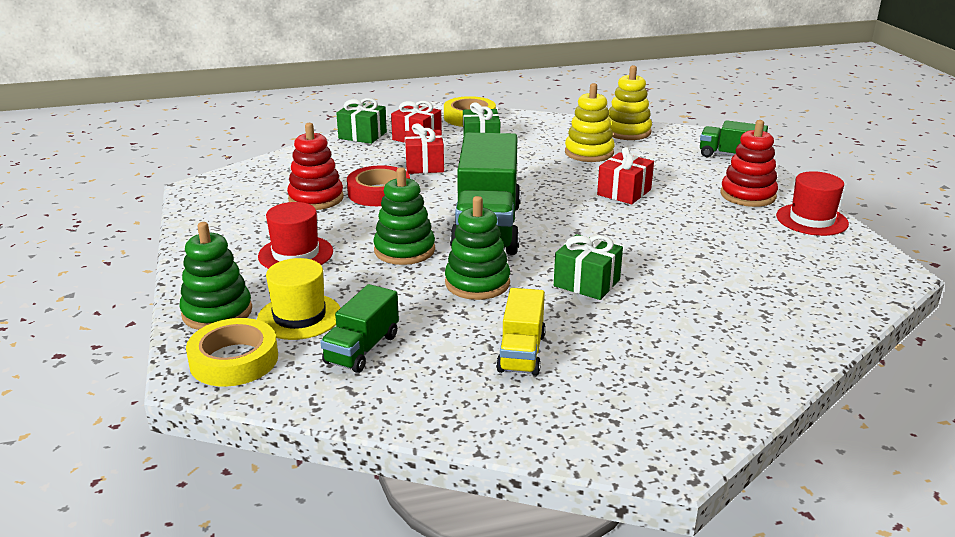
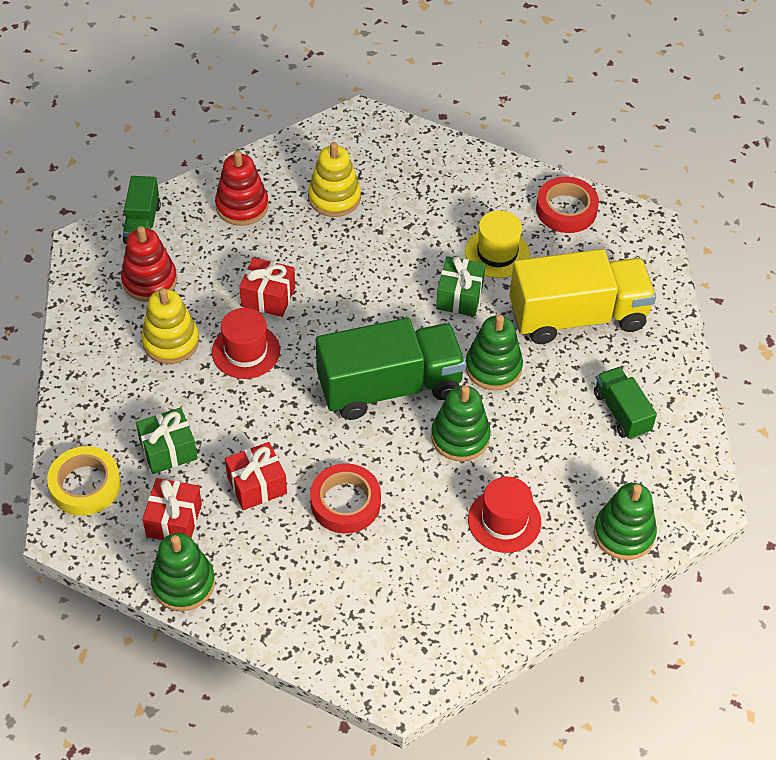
camera: 110 degrees left, 25 degrees up
yellow tape [186,318,278,387] -> none
yellow hat [257,258,341,340] -> yellow hat moved to [465,210,530,278]
red stacking toy [287,123,344,210] -> red stacking toy moved to [121,226,177,302]
green truck [320,284,399,373] -> green truck turned 120 degrees counterclockwise [594,367,657,440]
green gift [336,98,387,144] -> green stacking toy [151,533,215,611]
yellow truck [496,288,546,376] -> yellow truck [509,249,656,344], size x1.95
yellow stacking toy [608,65,652,140] -> yellow stacking toy moved to [308,142,361,217]
red hat [776,171,849,236] -> red hat moved to [212,308,280,379]
none -> red tape [536,177,599,233]

